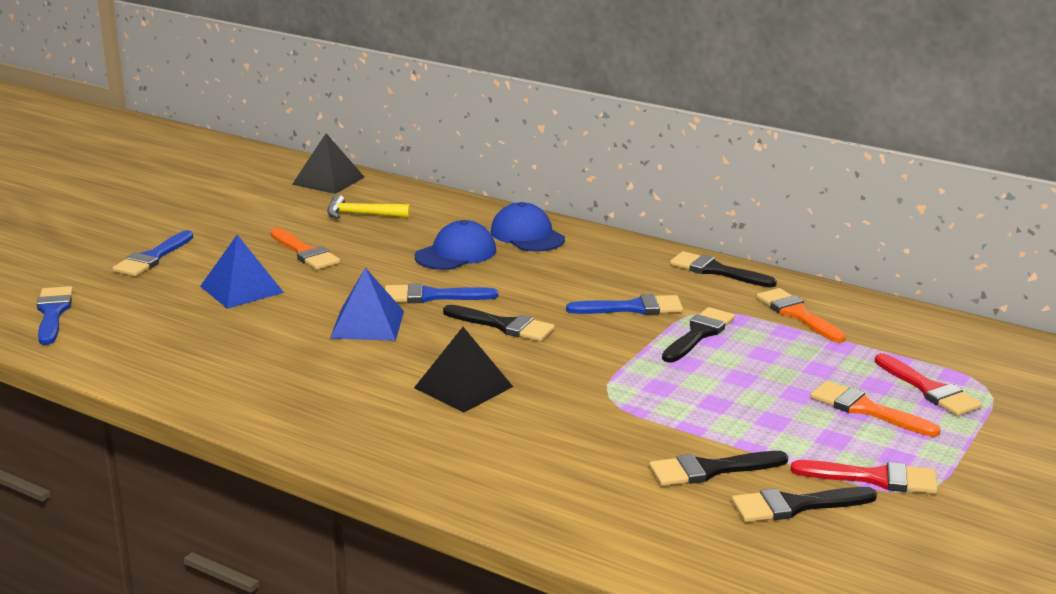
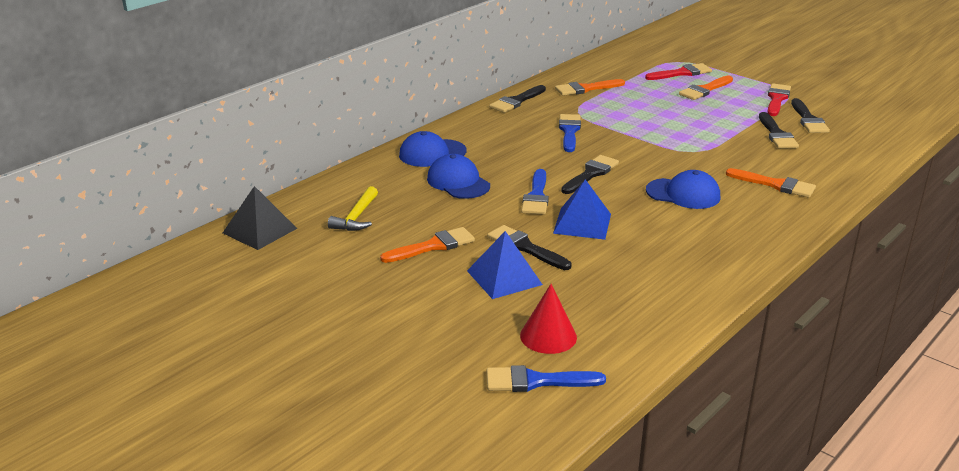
camera: 80 degrees left, 5 degrees up
blue brush [112,230,193,276] -> none
black pyramid [414,327,513,413] -> blue cap [646,170,720,209]
black brush [662,307,735,363] -> black brush moved to [487,225,571,270]
none -> red cone [520,284,577,354]
none -> orange brush [726,168,816,198]

